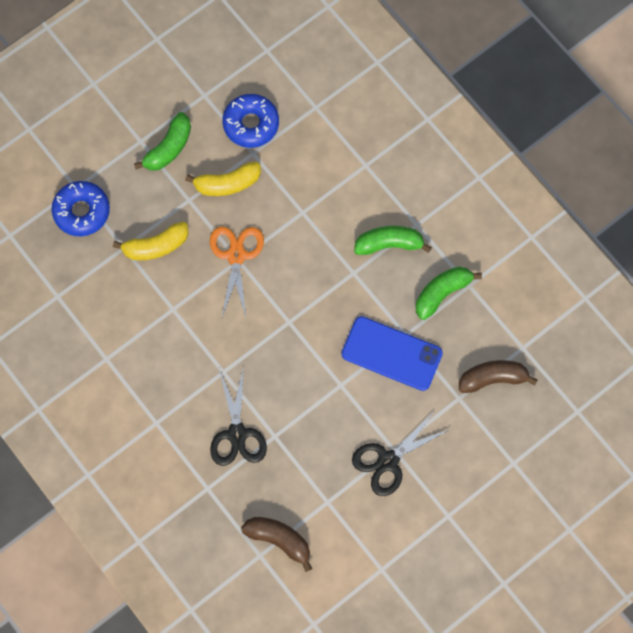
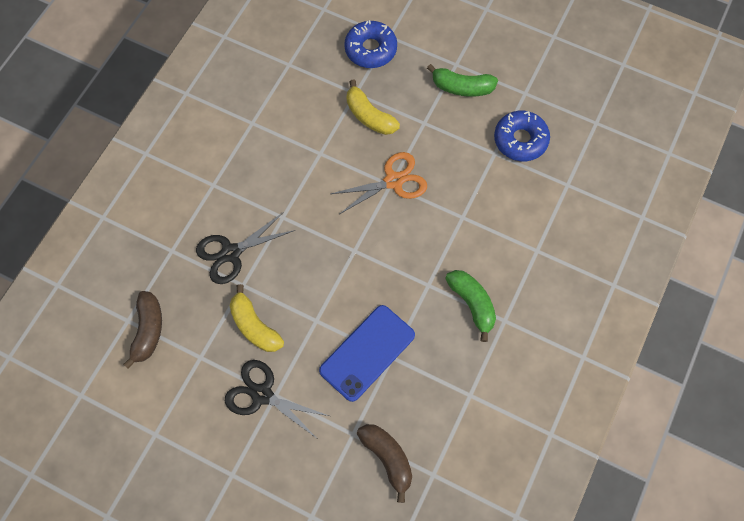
camera: 65 degrees right, 5 degrees down
yellow banana [185,162,261,196] -> yellow banana moved to [230,284,284,352]
blue phone [342,316,443,391] -> blue phone turned 45 degrees clockwise [319,305,415,402]
green banana [416,267,482,320] -> none

